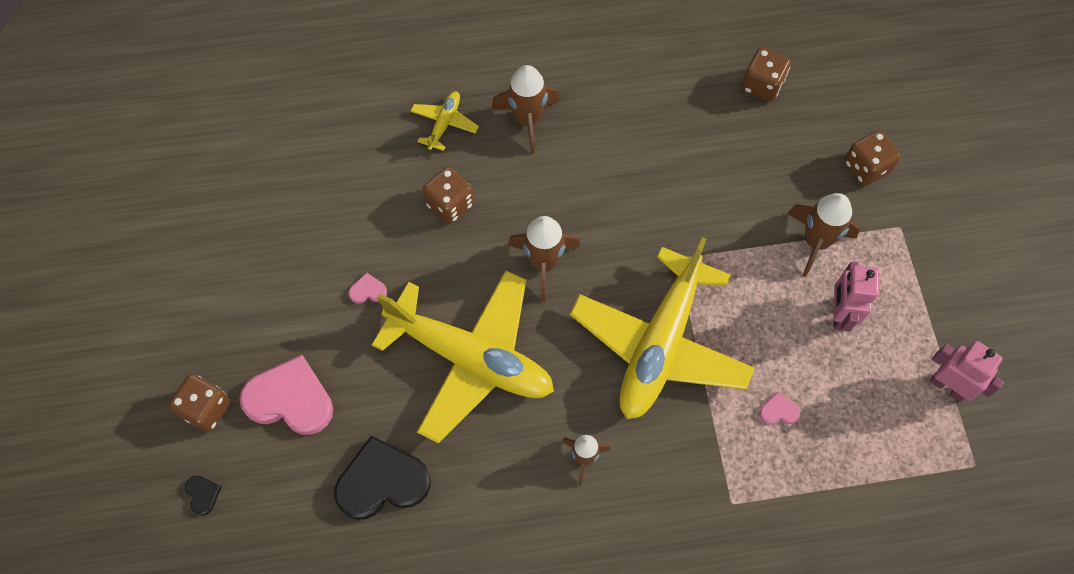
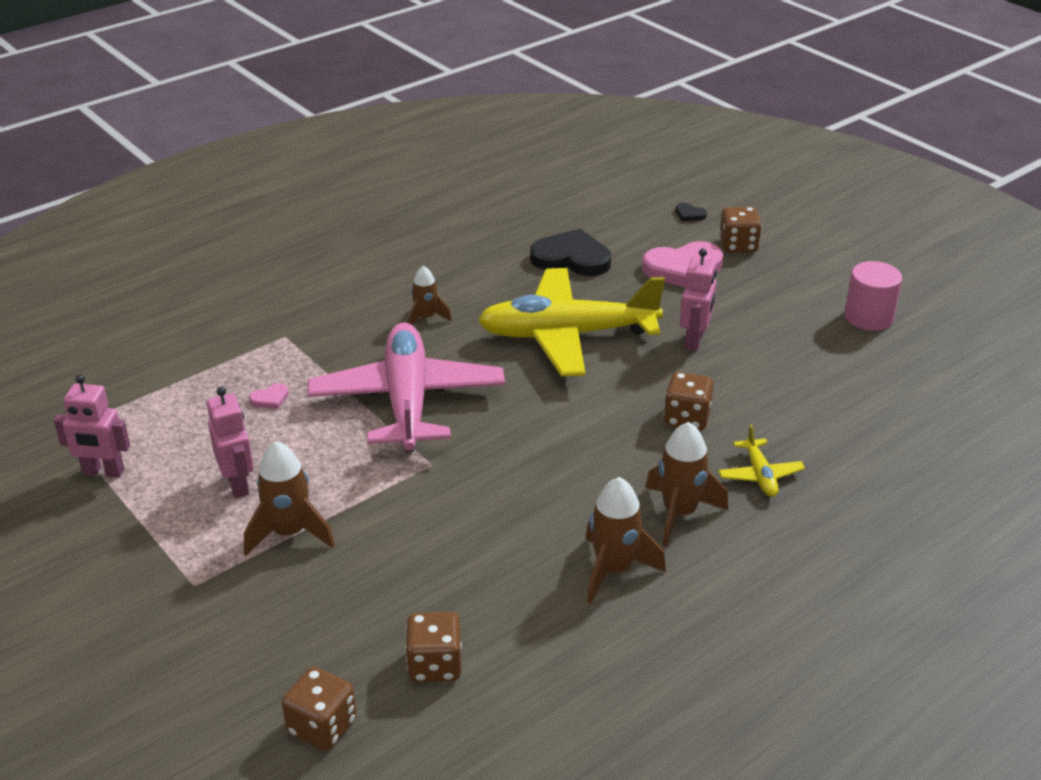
camera: 150 degrees right, 30 degrees down
black heart [334,435,431,520] -> black heart turned 120 degrees counterclockwise [530,229,611,276]
pink heart [349,273,387,304] -> pink robot [680,249,717,351]
brown rocket [508,216,580,302] -> brown rocket moved to [585,477,666,603]
yellow plane [570,237,755,419] -> pink plane [307,322,505,452]
brown dice [844,130,901,186] -> brown dice moved to [282,667,357,751]
none -> pink cylinder [844,261,902,331]

